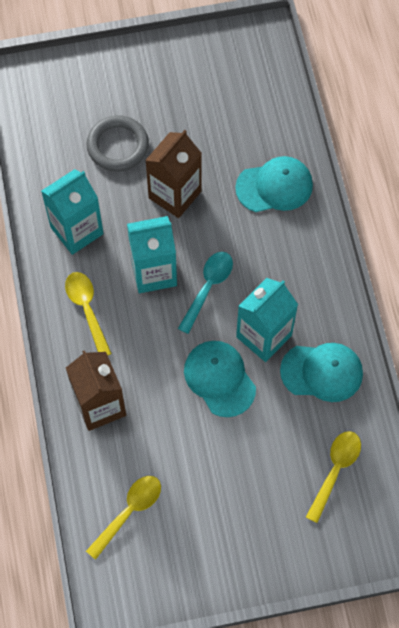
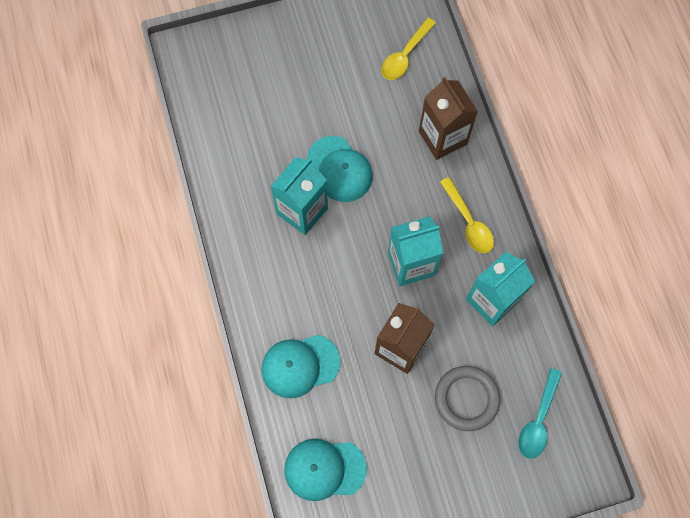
camera: 175 degrees right, 5 degrees up
turquoise spoon [178,252,233,334] -> turquoise spoon moved to [518,368,562,459]
turquoise cap [280,343,363,402] -> turquoise cap moved to [284,439,367,501]
yellow spoon [306,431,361,523] -> none

